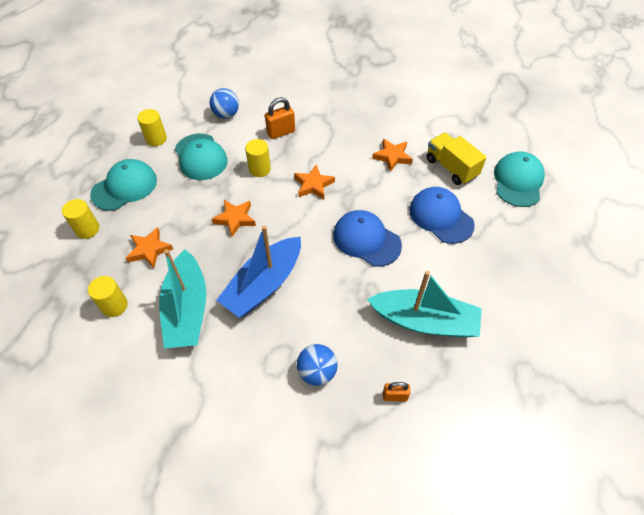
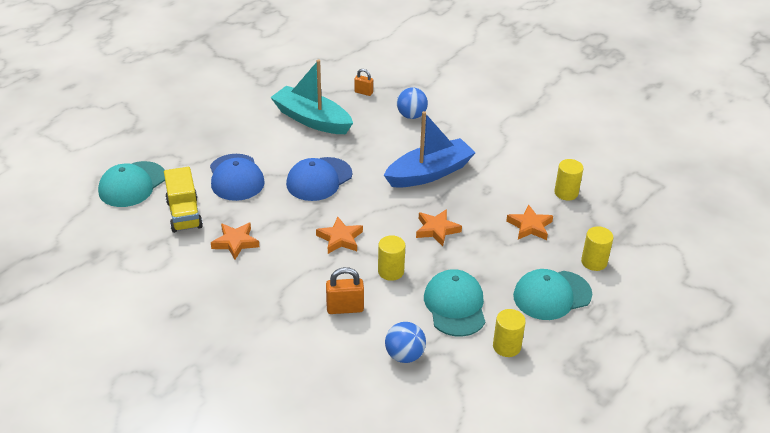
camera: 160 degrees left, 15 degrees down
turquoise boat [159,249,206,349] -> none
blue cap [333,210,402,267] -> blue cap turned 75 degrees clockwise [286,157,352,201]

